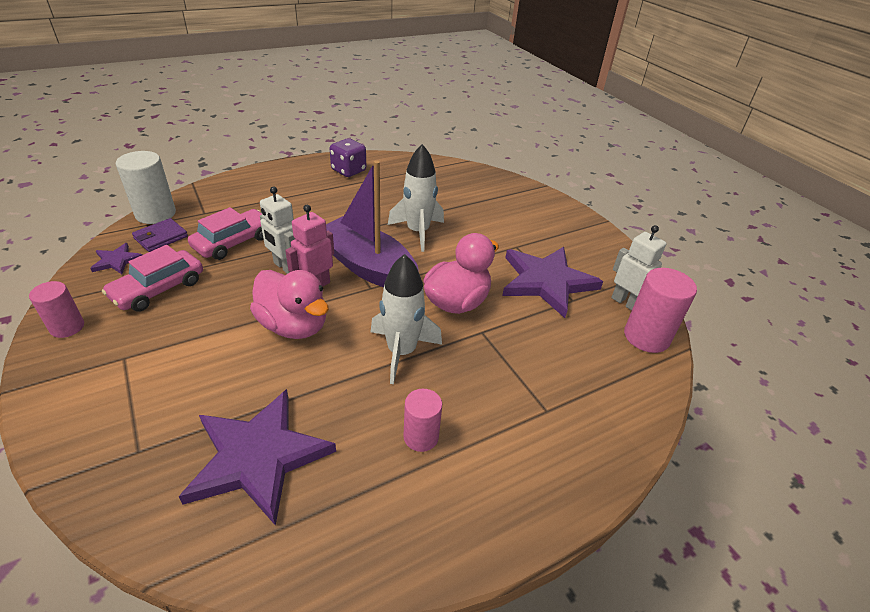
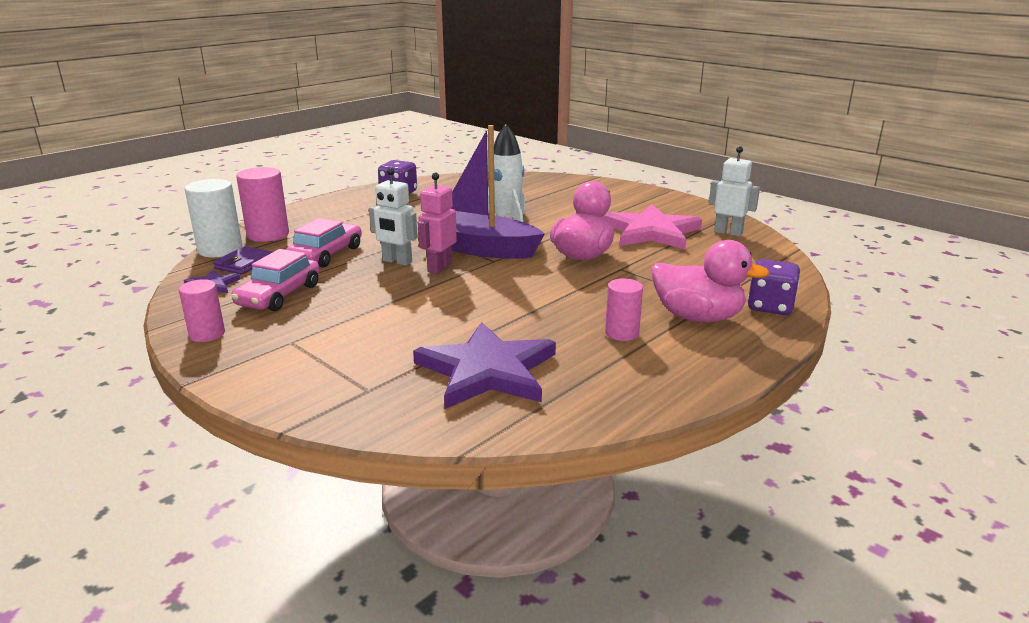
camera: 15 degrees left, 15 degrees down
pink duck [250,270,329,339] -> pink duck moved to [652,240,770,322]
white rocket [371,254,442,384] -> none
purple star [502,247,603,318] -> pink star [603,204,702,249]
pink cylinder [624,268,697,353] -> pink cylinder moved to [236,167,289,242]
none -> purple dice [747,259,800,315]

